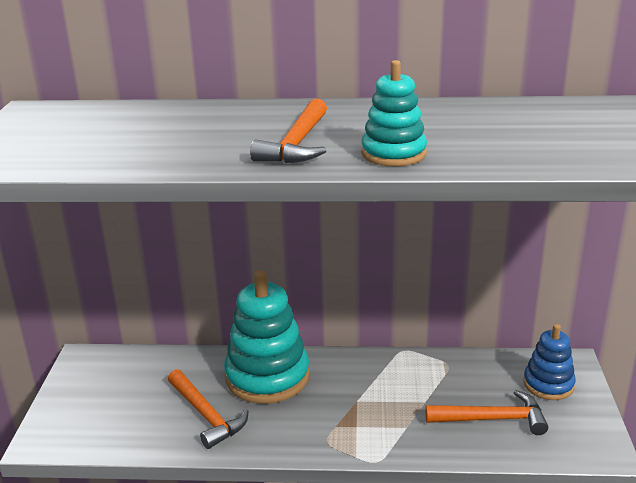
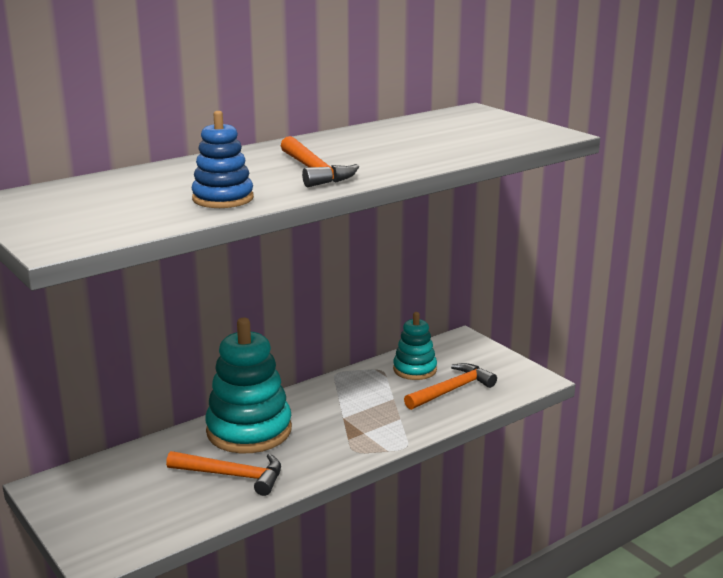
camera: 40 degrees left, 5 degrees down
turquoise stacking toy [361,60,427,167] -> turquoise stacking toy moved to [393,312,437,380]
blue stacking toy [523,324,576,400] -> blue stacking toy moved to [192,111,254,208]

